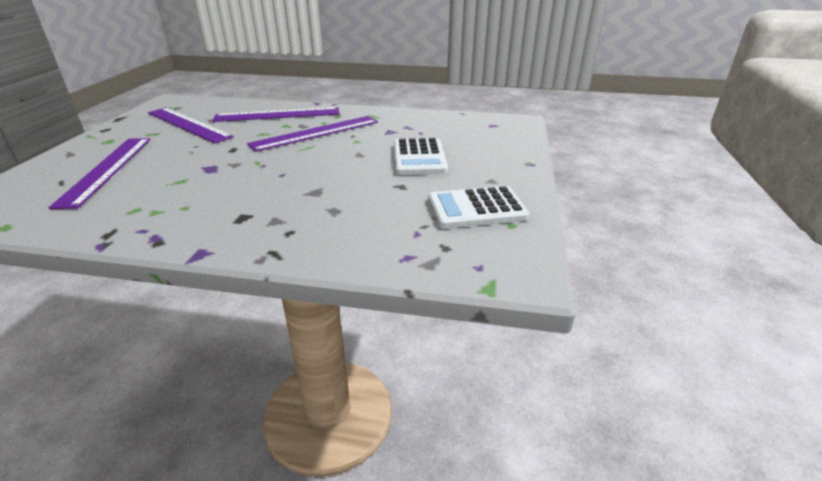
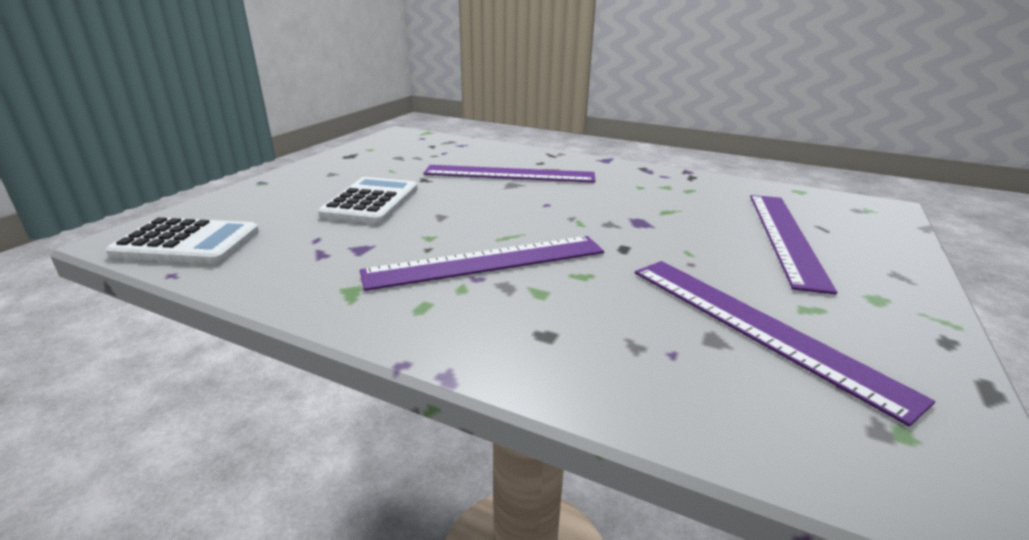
camera: 165 degrees left, 5 degrees down
purple ruler [213,107,340,122] -> purple ruler moved to [423,165,595,183]
white calculator [428,186,529,228] -> white calculator moved to [106,217,259,264]

